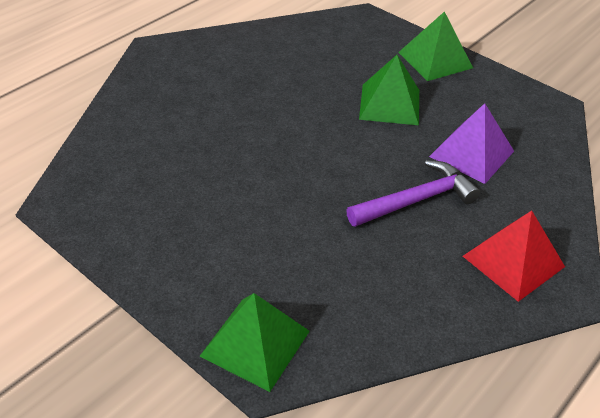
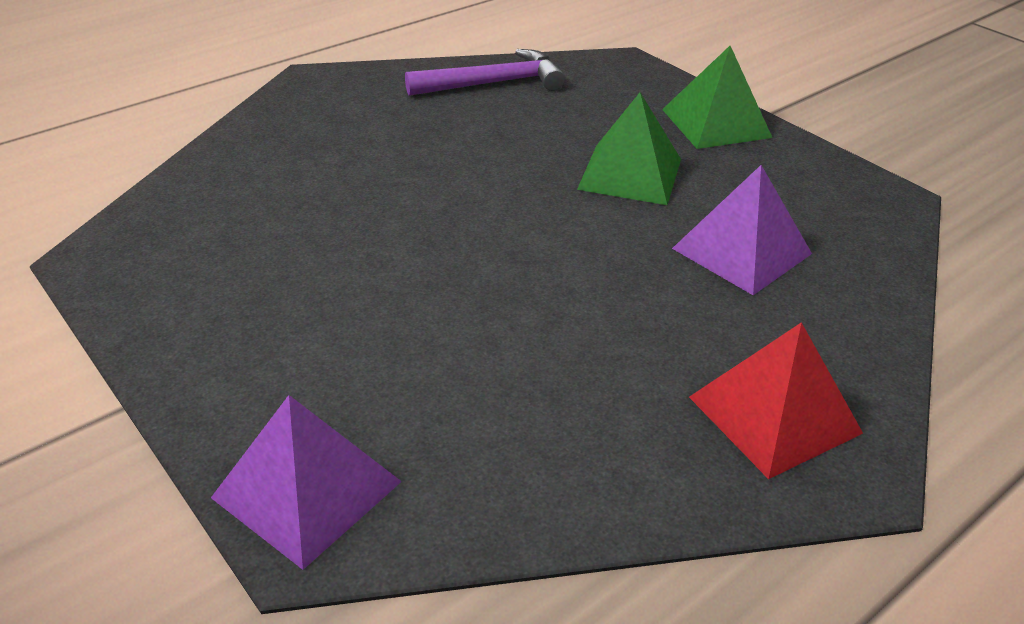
camera: 10 degrees right, 5 degrees down
green pyramid [199,293,310,392] -> purple pyramid [211,395,402,570]
purple hammer [346,160,480,227] -> purple hammer moved to [405,49,565,96]

